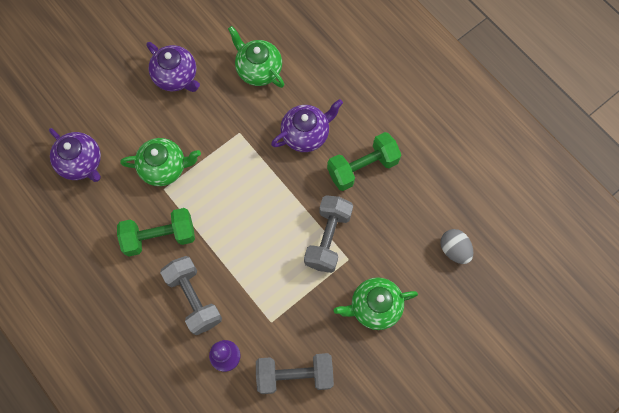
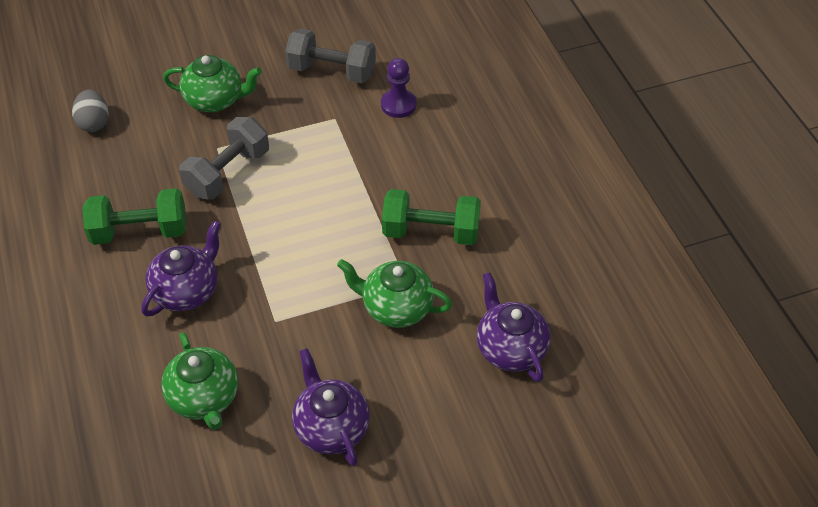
camera: 160 degrees left, 20 degrees down
grey dumbbell [160,256,222,335] -> none
purple teapot [271,99,343,152] -> purple teapot turned 135 degrees clockwise [141,220,221,317]

